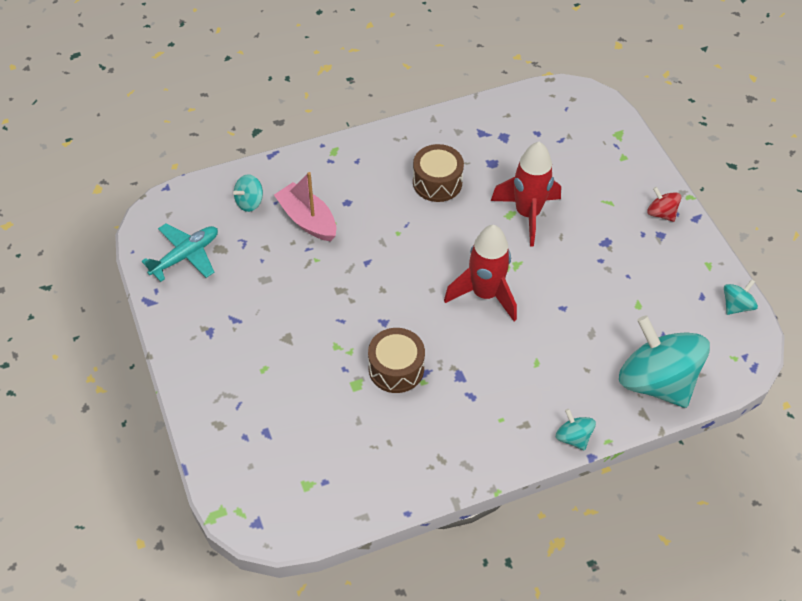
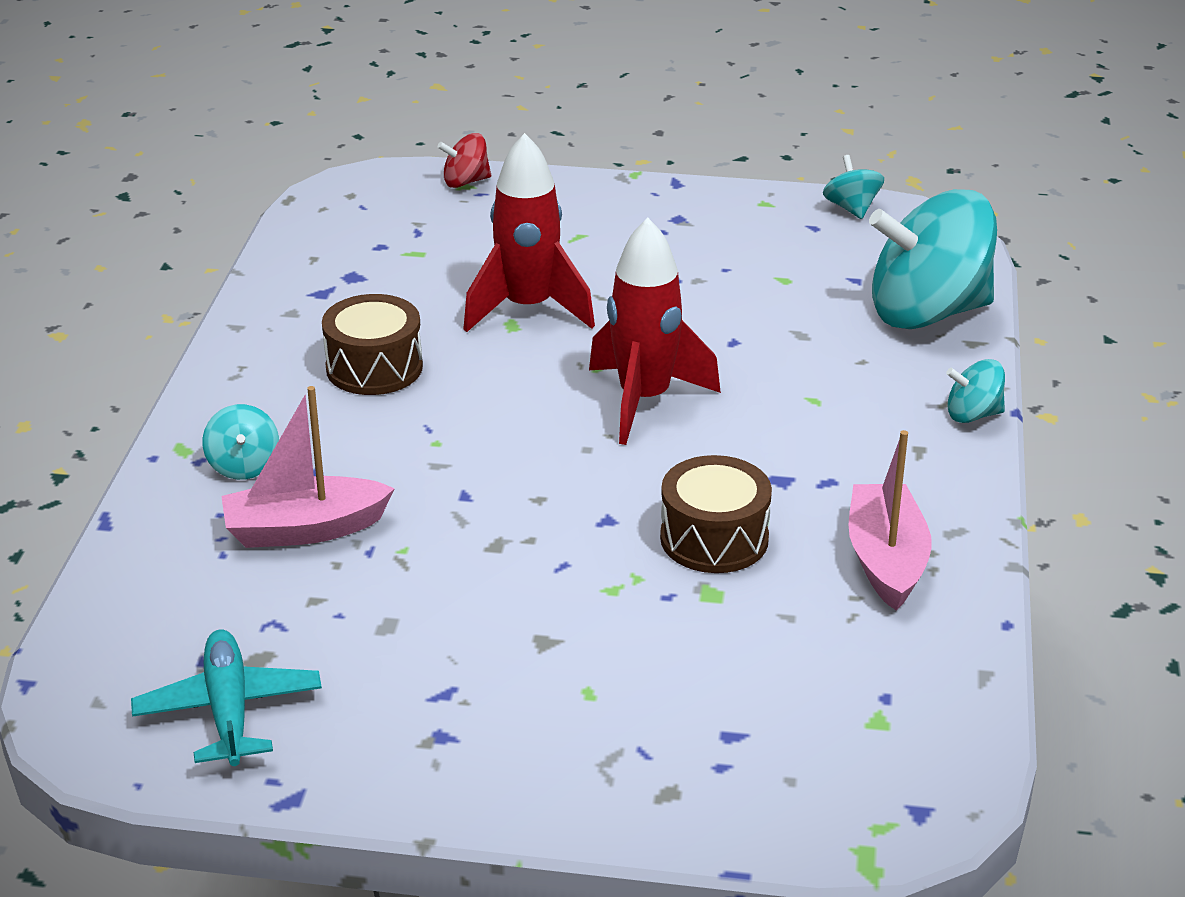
camera: 60 degrees left, 20 degrees down
turquoise spinning top [233,174,263,212] -> turquoise spinning top moved to [202,404,279,480]
red spinning top [647,187,681,222] -> red spinning top moved to [438,133,491,188]
none -> pink boat [849,430,932,611]

